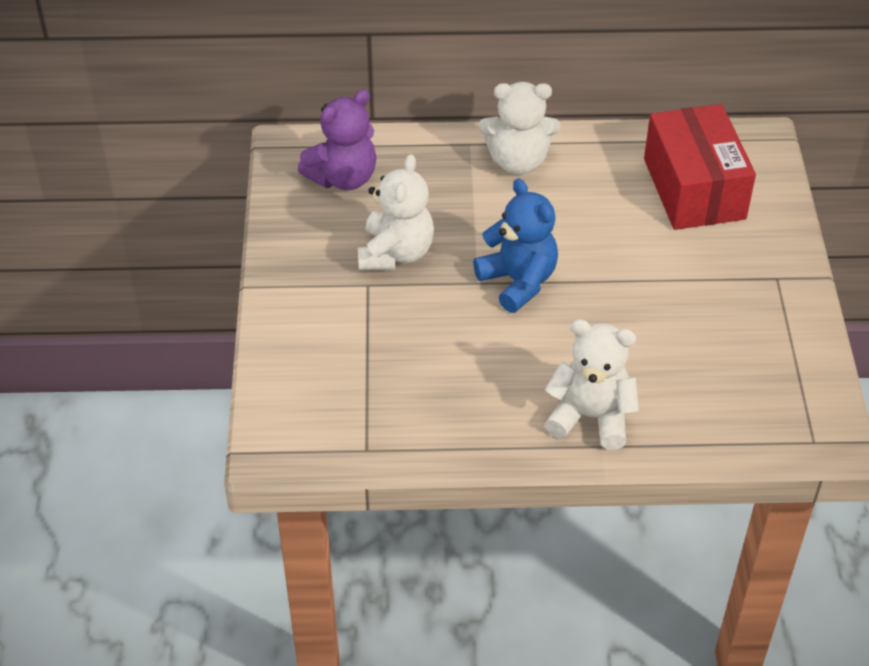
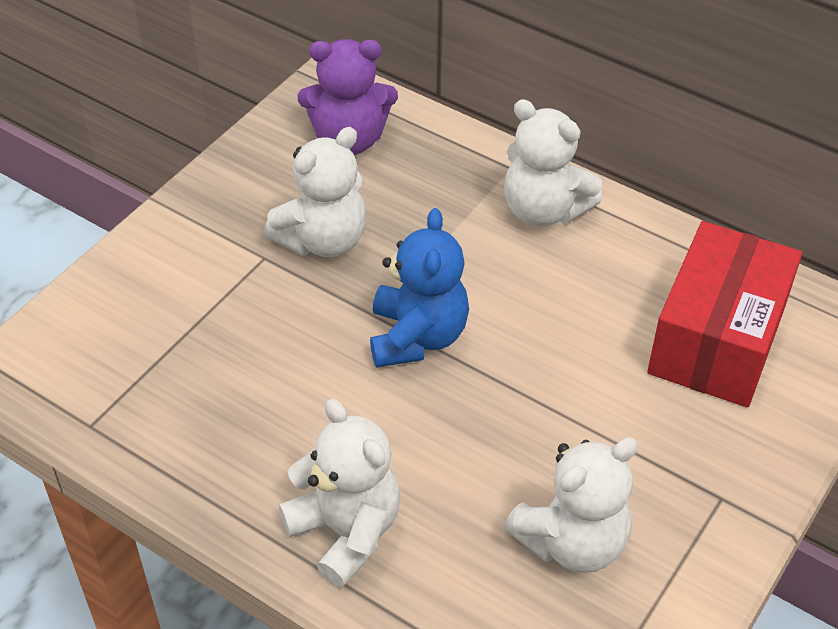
camera: 35 degrees right, 0 degrees up
none -> white teddy bear [504,437,638,573]

